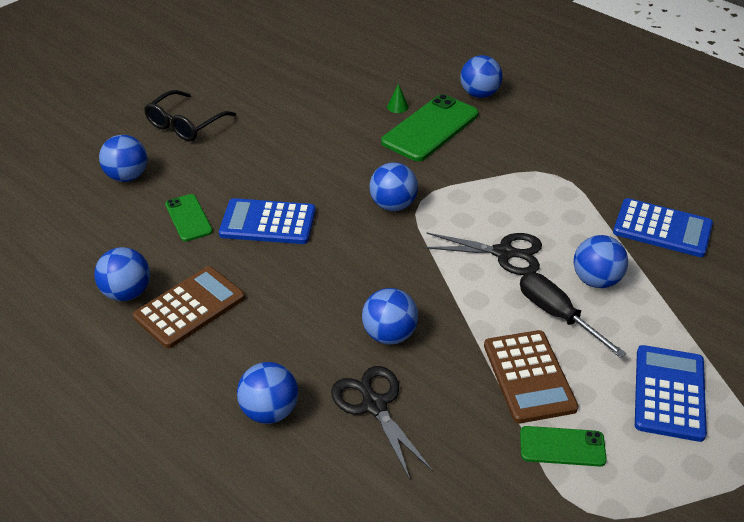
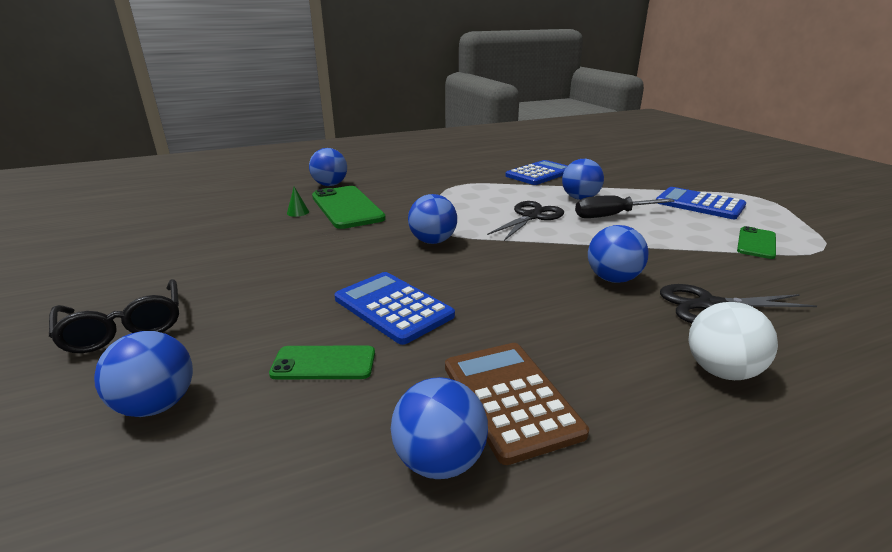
camera: 65 degrees left, 15 degrees down
blue calculator [219,198,316,244] -> blue calculator turned 105 degrees clockwise [334,272,455,345]
blue ball [237,362,298,424] -> white ball [688,302,778,380]
brown calculator [484,330,578,423] -> none

